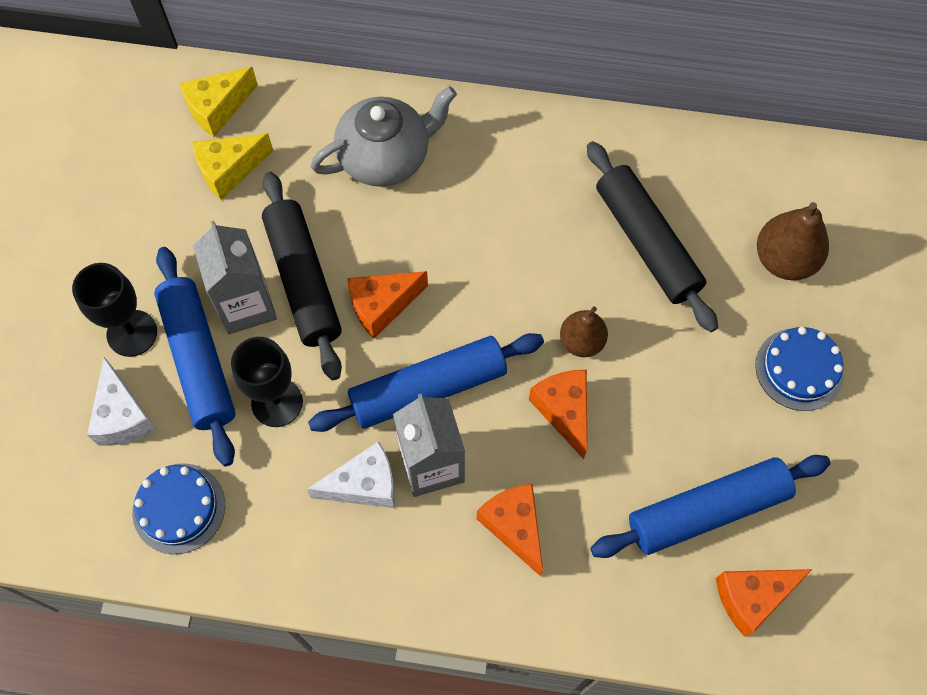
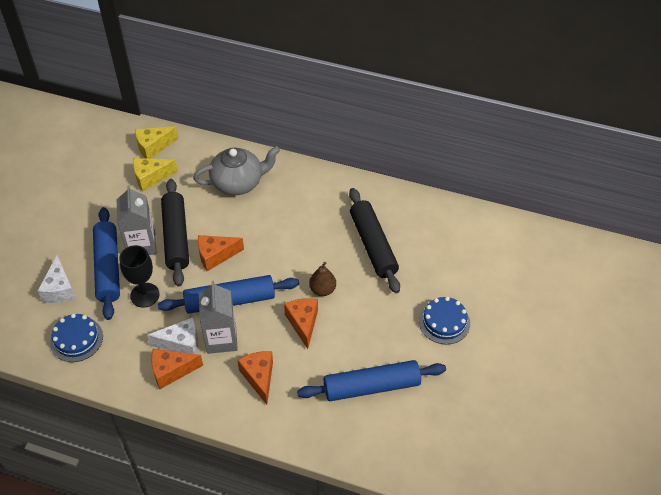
camera: 10 degrees right, 15 degrees down
black goblet [72,263,157,357] -> none
orange cheese [716,569,812,637] -> orange cheese moved to [151,349,203,389]
brown pear [757,202,829,280] -> none

